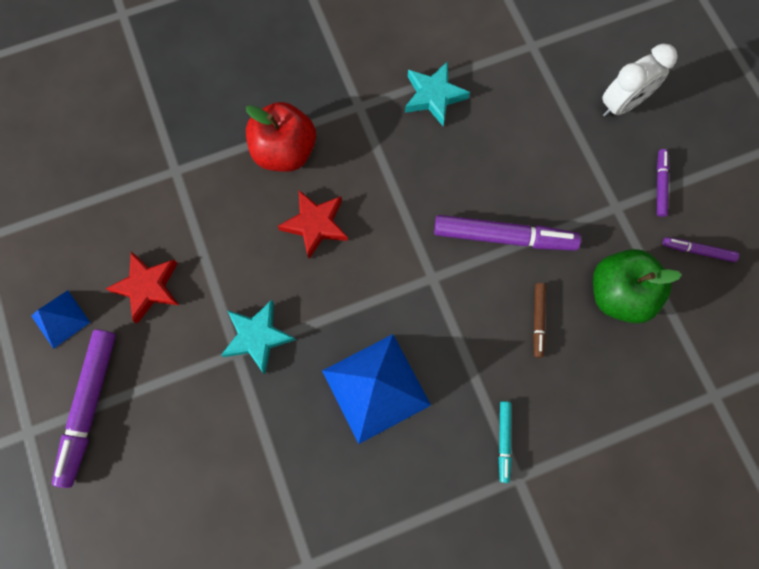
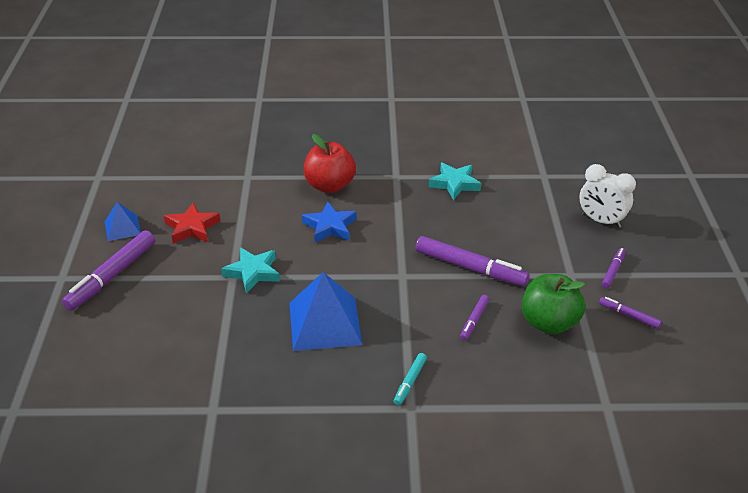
camera: 20 degrees right, 35 degrees down
red star [278,190,348,259] -> blue star [302,202,357,242]
brown marker [533,283,546,358] -> purple marker [460,295,489,341]
white clock [602,43,677,117] -> white clock turned 45 degrees clockwise [579,164,636,228]

